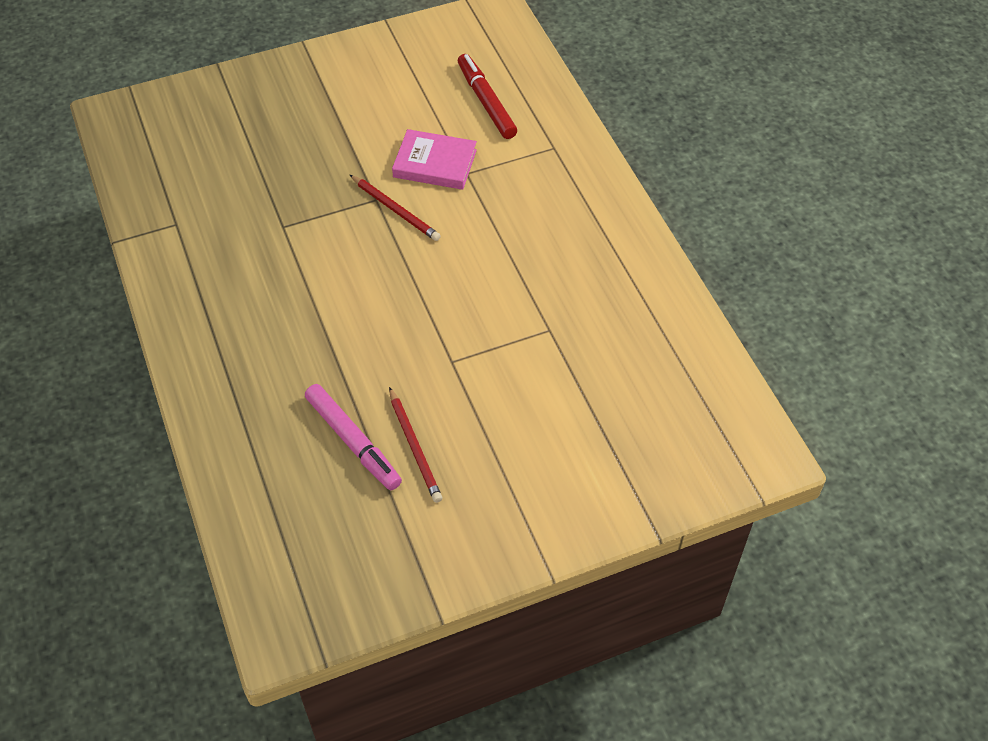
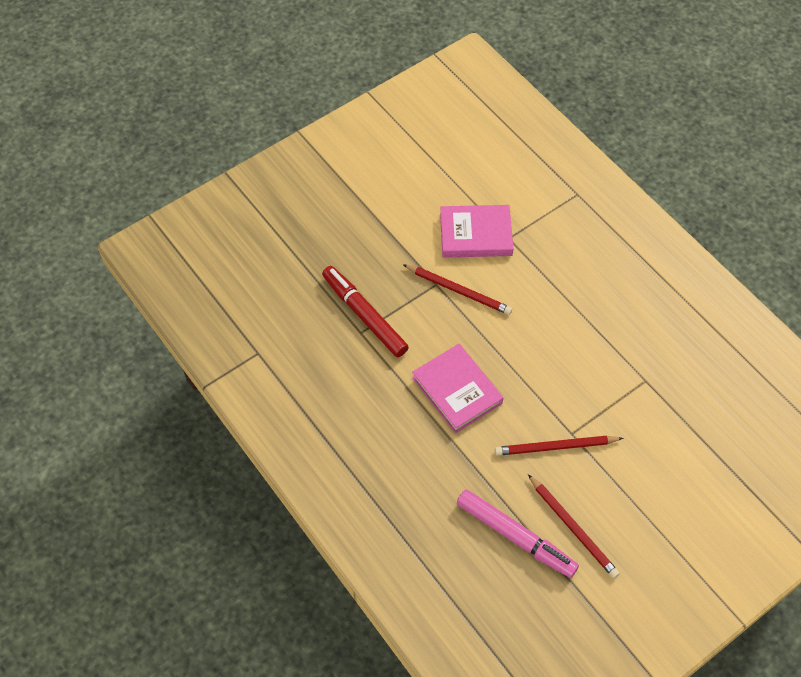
camera: 15 degrees left, 5 degrees up
red marker [458,54,517,139] -> red marker moved to [322,266,409,357]
none -> pink book [412,344,503,433]
none -> red pencil [495,436,624,456]

